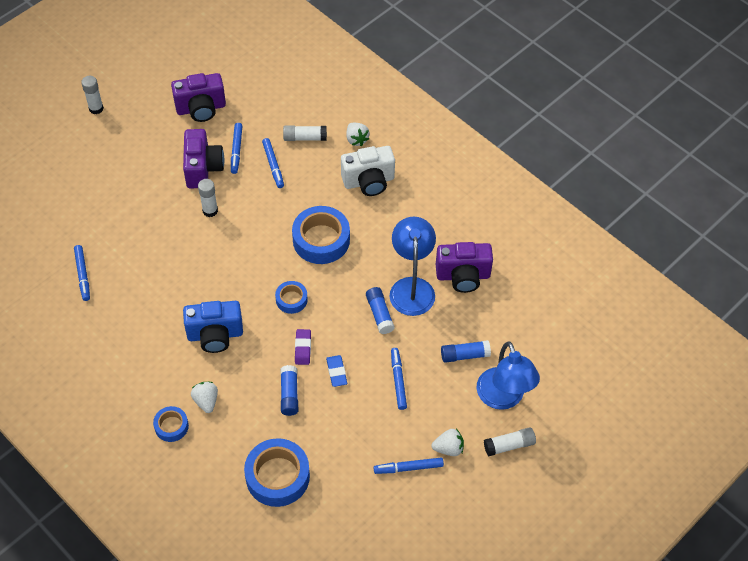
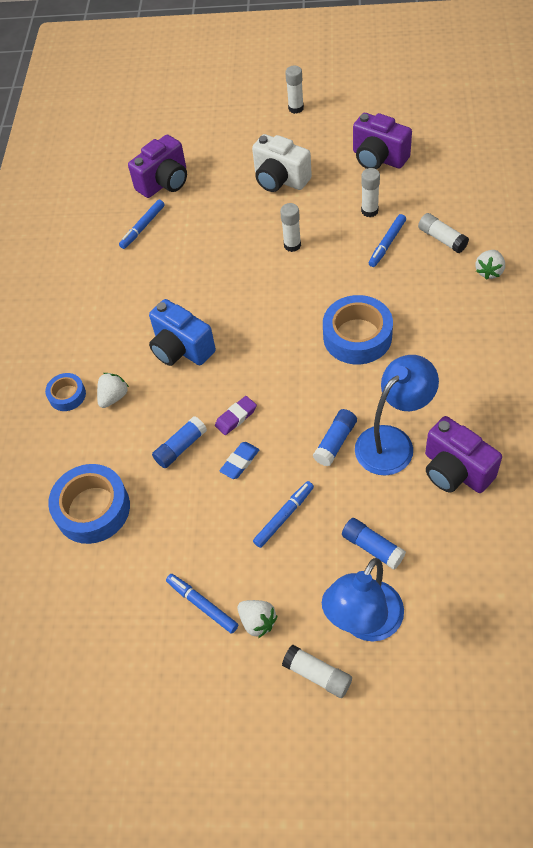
camera: 55 degrees right, 0 degrees up
purple camera [183,129,224,189] -> purple camera moved to [128,135,187,198]
blue marker [231,123,242,174] -> white glue stick [361,168,380,217]
blue tape [275,281,308,314] -> none
white camera [341,146,395,196] -> white camera moved to [252,134,312,192]

